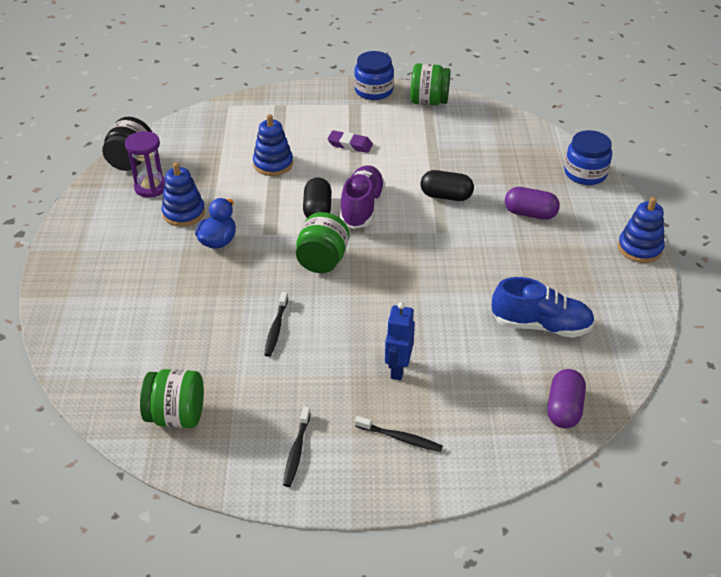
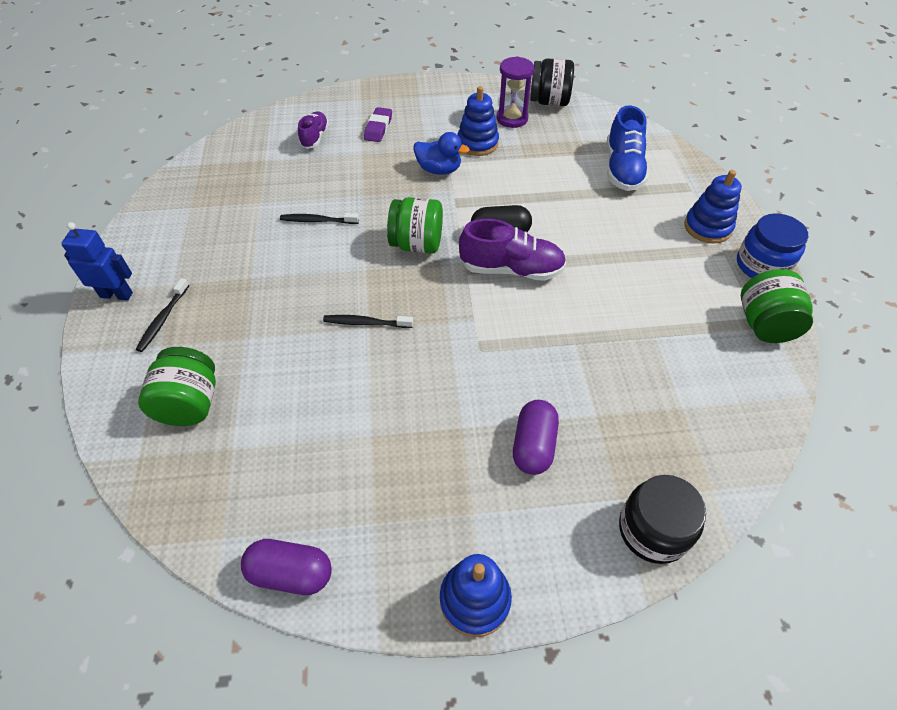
camera: 85 degrees right, 10 degrees up
green jar [140,369,204,428] -> green jar moved to [138,347,216,426]
blue stacking toy [253,114,293,176] -> blue stacking toy moved to [684,170,742,244]
black toothbrush [283,407,311,487] -> black toothbrush moved to [323,315,413,328]
purple eraser [327,130,373,153] -> purple eraser moved to [364,107,392,142]
blue robot [385,302,415,380] -> blue robot moved to [61,222,133,300]
black capsule [421,170,474,201] -> none
blue shoe [492,277,595,338] -> blue shoe moved to [607,105,649,191]
purple capsule [548,369,586,428] -> purple capsule moved to [241,539,332,595]
blue jar [564,130,612,185] -> black jar [619,475,706,564]
none -> purple shoe [298,111,329,149]

